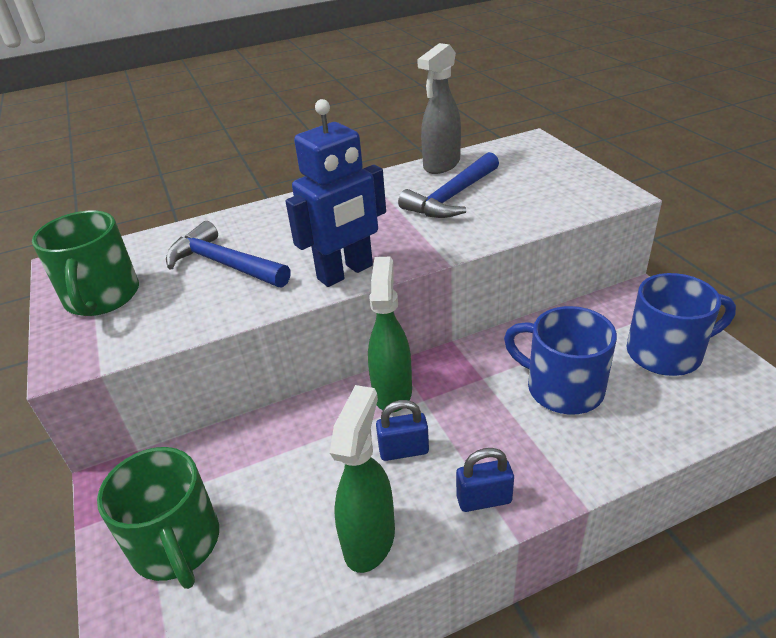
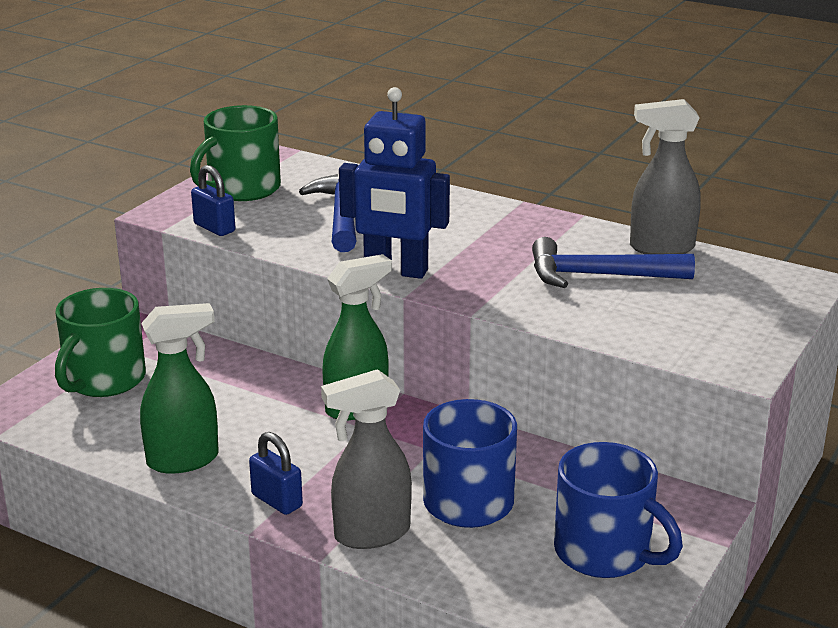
camera: 50 degrees right, 10 degrees down
blue padlock [376,400,429,461] -> blue padlock moved to [191,165,235,236]
none -> grey spray bottle [321,369,412,549]

